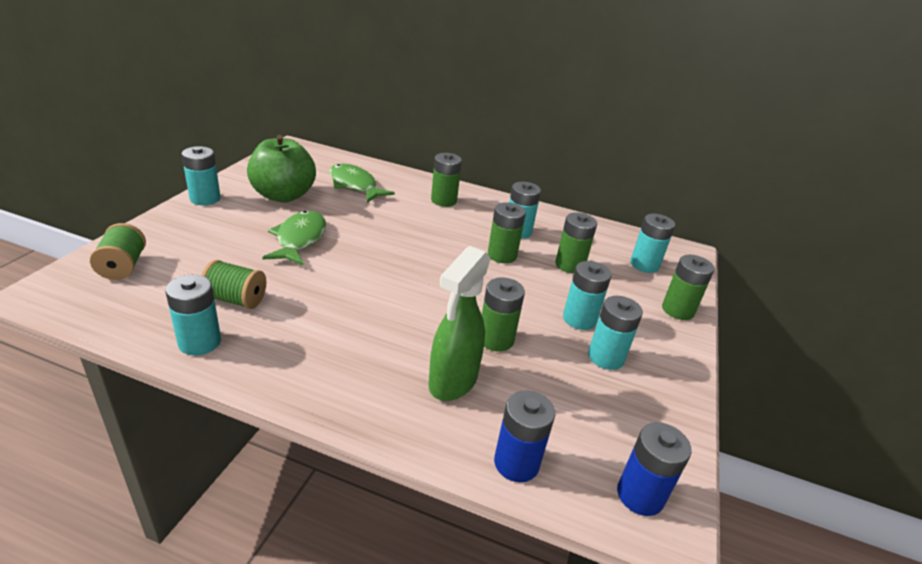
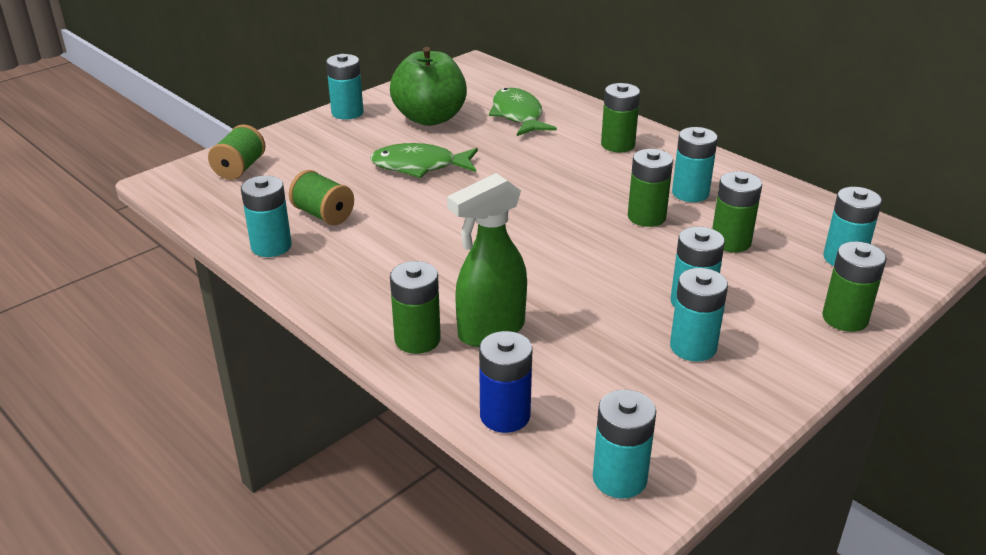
camera: 30 degrees right, 0 degrees up
green fish [262,211,326,265] -> green fish turned 120 degrees counterclockwise [370,143,478,178]
green battery [482,278,525,351] -> green battery moved to [390,261,441,354]
blue battery [617,422,692,516] -> turquoise battery [593,390,656,499]

